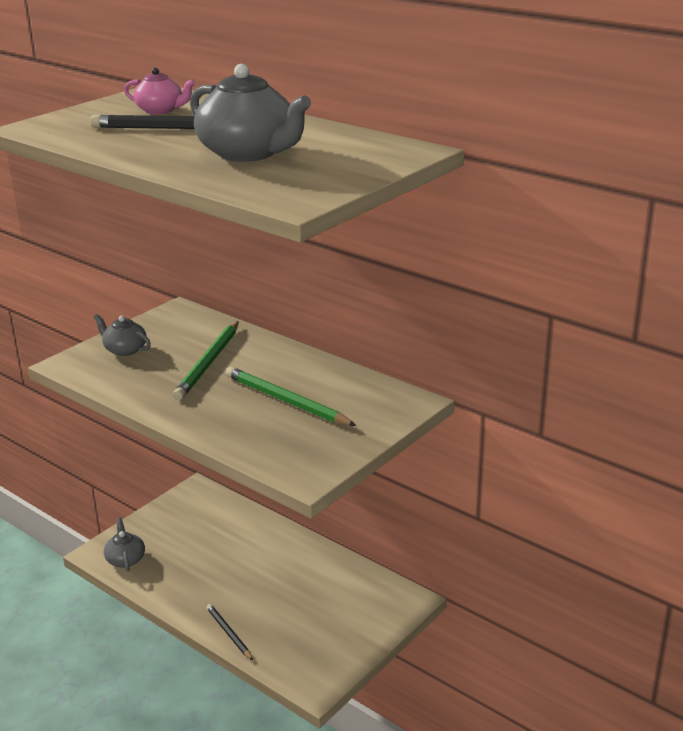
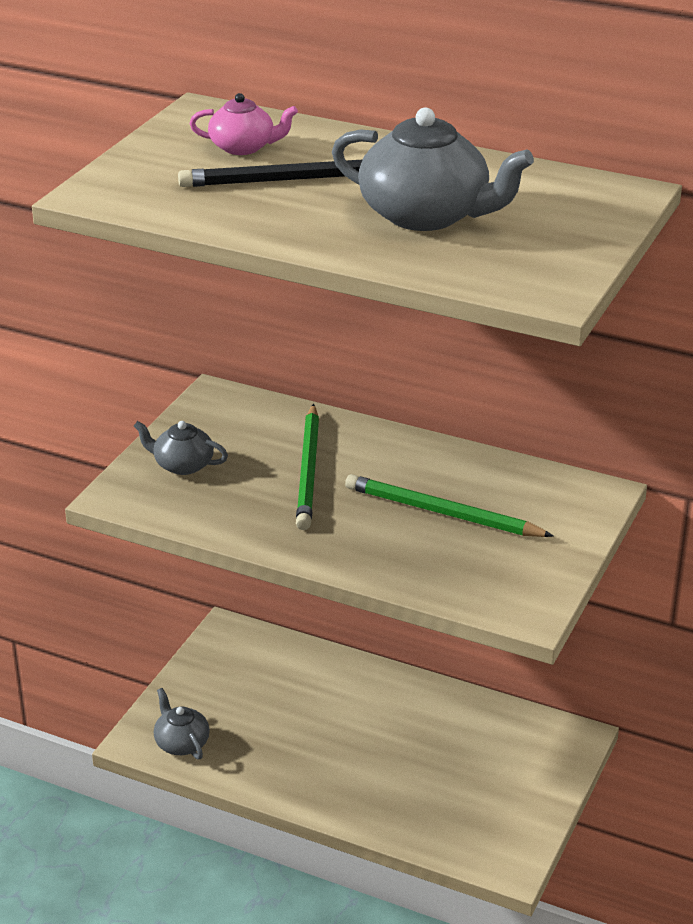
camera: 15 degrees left, 5 degrees up
black pencil [206,604,253,660] -> none

